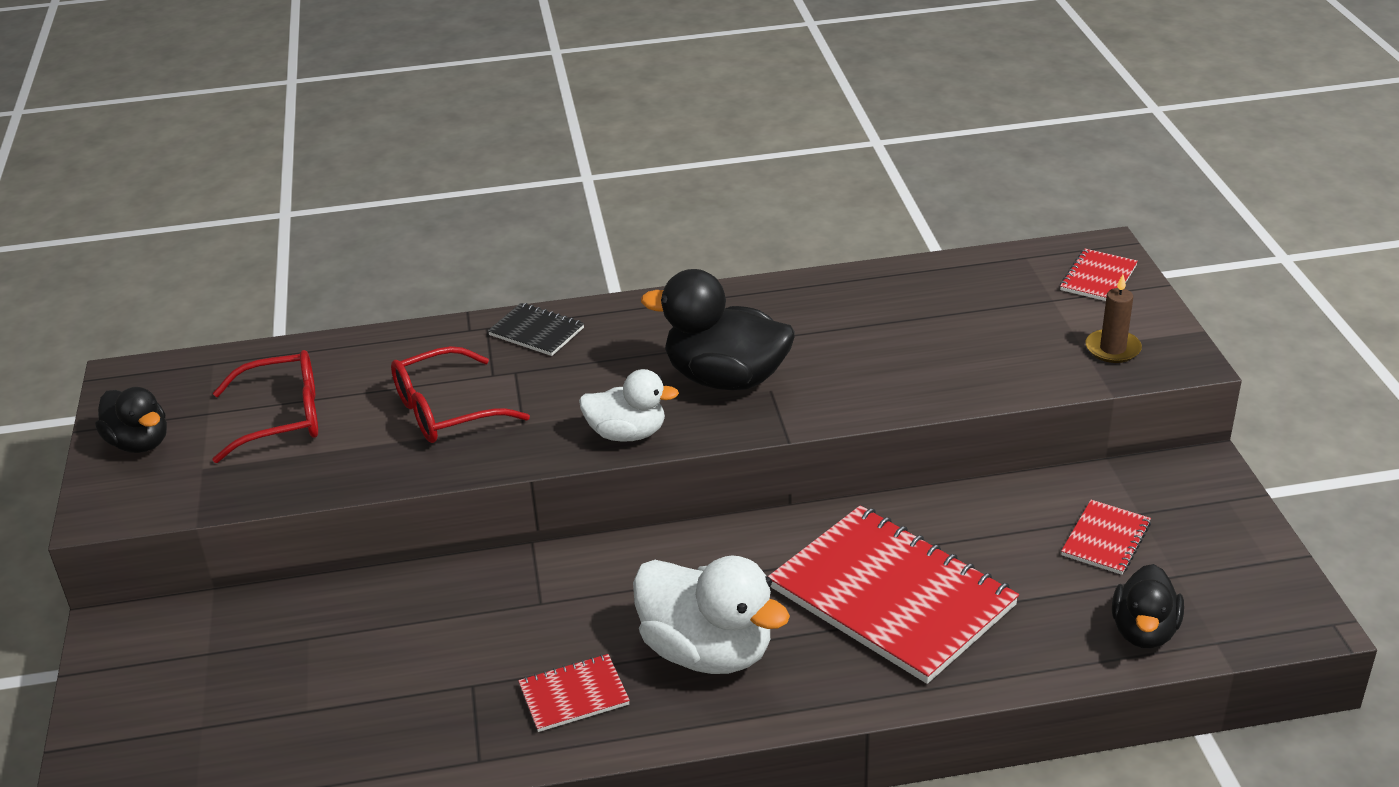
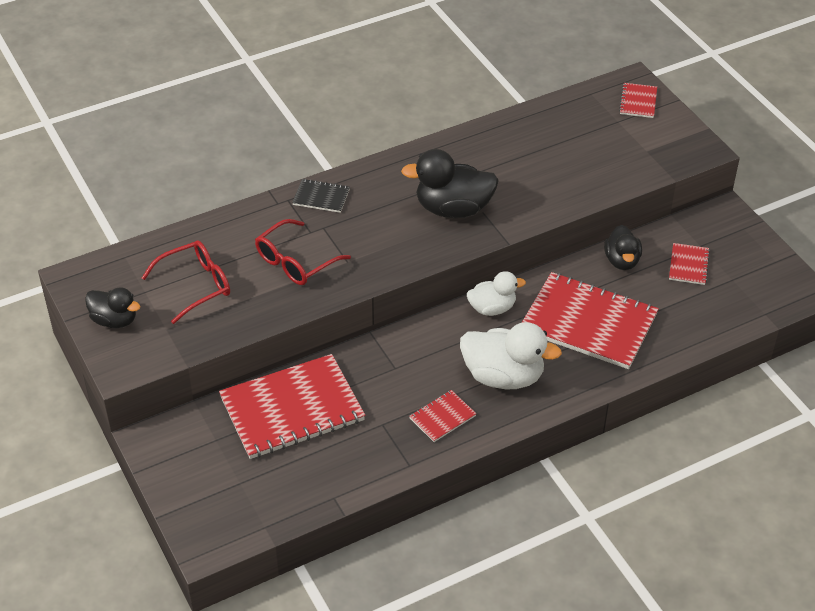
camera: 20 degrees left, 10 degrees up
white duck [579,369,679,442] -> white duck moved to [467,271,526,316]
brown candle [1085,274,1142,363] -> none
black duck [1112,564,1184,648] -> black duck moved to [604,225,642,270]
none -> red notebook [219,354,365,459]

